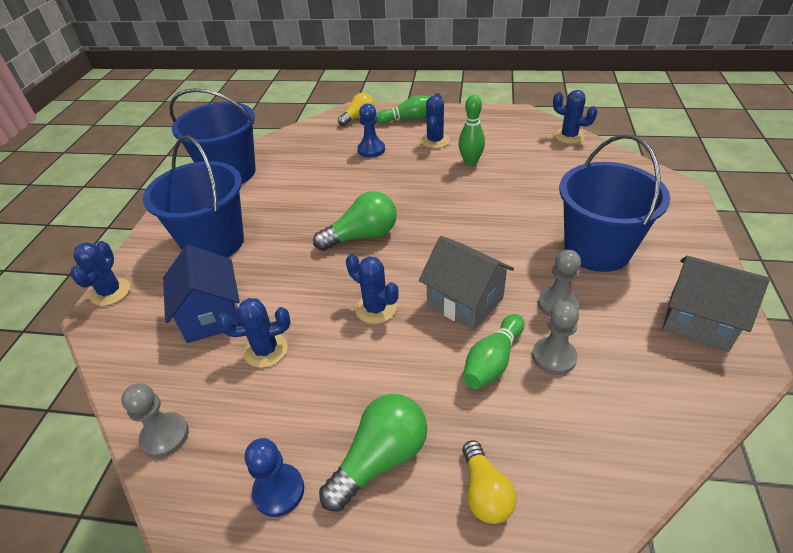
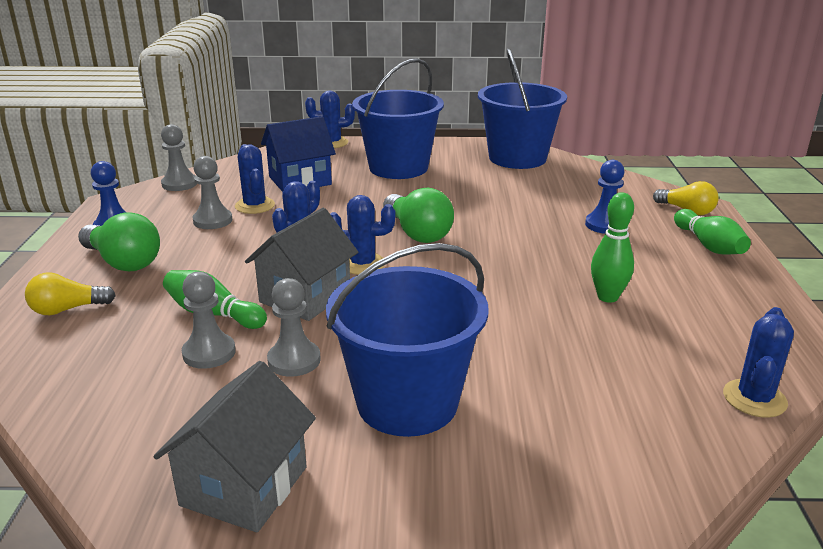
camera: 80 degrees right, 15 degrees down
blue cactus [421,93,450,148] -> blue cactus moved to [330,195,395,275]
none -> grey pawn [193,156,233,229]

